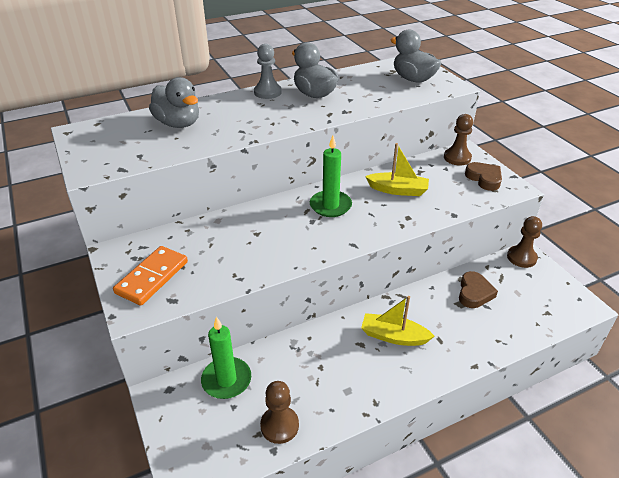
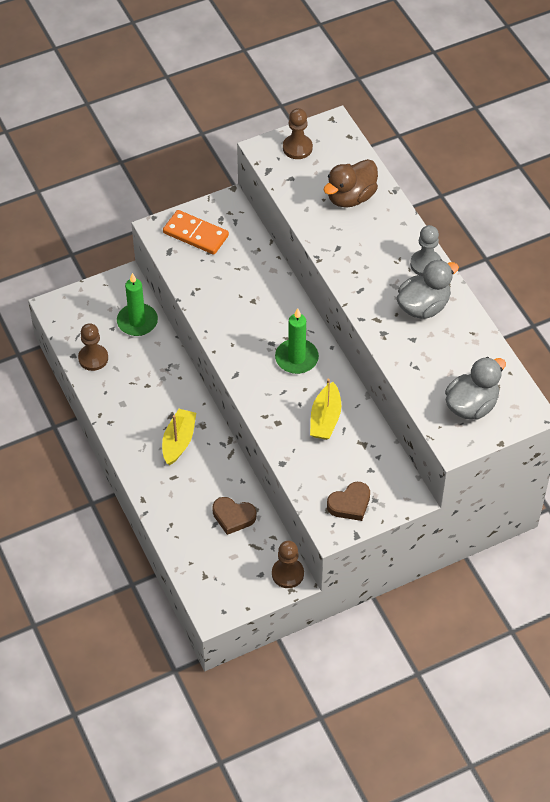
camera: 90 degrees right, 15 degrees up
grey duck [149,77,199,128] -> brown duck [323,159,378,208]
brown pawn [444,114,473,166] -> brown pawn moved to [283,108,313,159]

